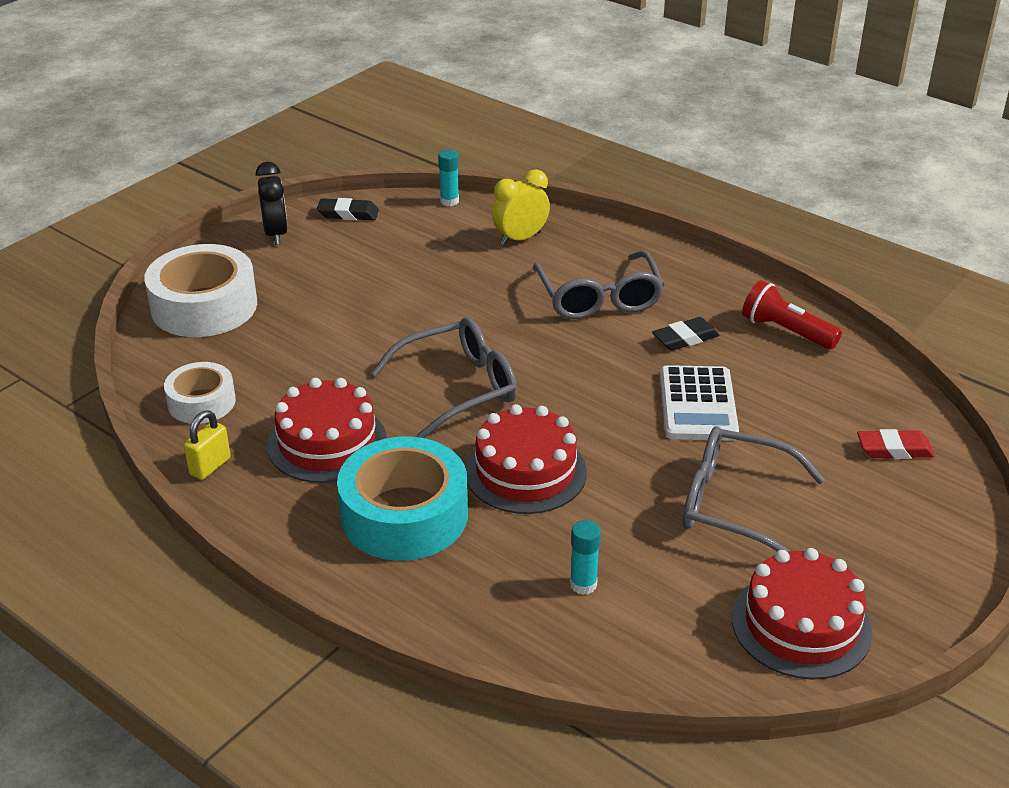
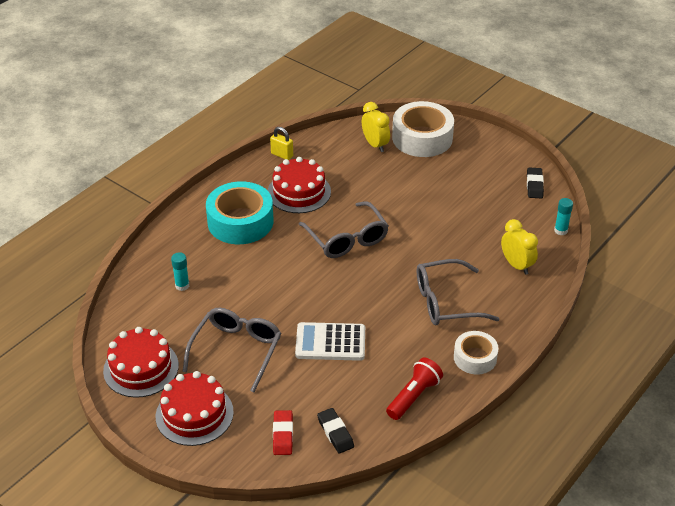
camera: 90 degrees right, 5 degrees up
white tape [164,362,236,424] -> white tape moved to [454,331,499,374]
black clock [255,162,288,245] -> none
red cake [465,404,587,514] -> red cake moved to [156,371,234,446]
black eraser [652,317,719,351] -> black eraser moved to [317,408,354,454]
none -> yellow clock [362,102,390,152]

